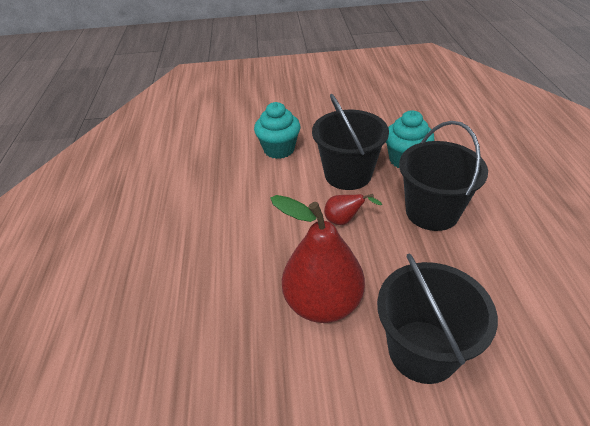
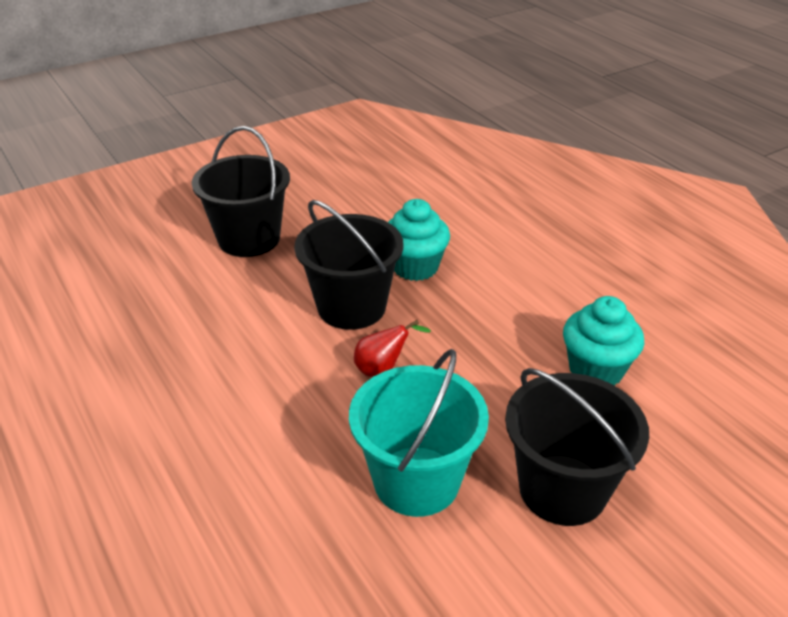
camera: 30 degrees left, 5 degrees down
turquoise cupcake [254,102,300,159] -> turquoise cupcake moved to [563,296,644,386]
red pear [270,195,365,323] -> turquoise bucket [349,349,489,517]
black bucket [399,121,488,231] -> black bucket moved to [192,126,290,257]

